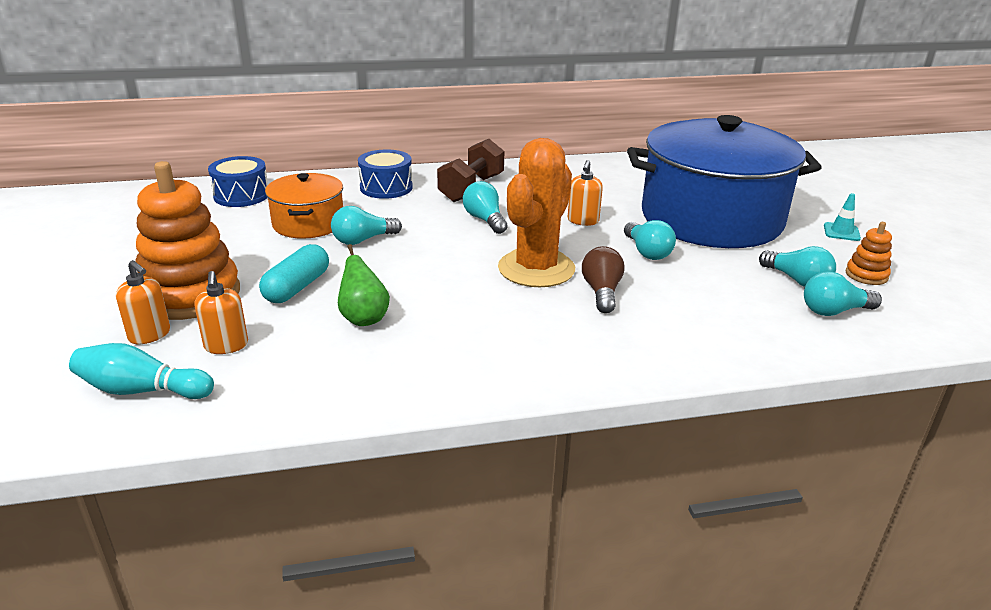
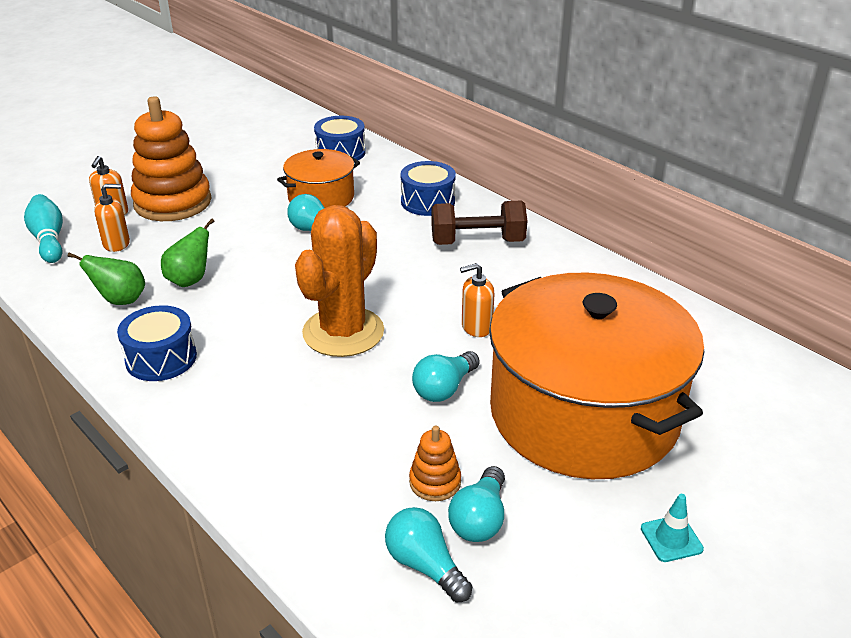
camera: 60 degrees right, 5 degrees up
orange soap dispenser [195,271,248,354] -> orange soap dispenser turned 150 degrees counterclockwise [94,184,130,252]
turquoise capsule [259,244,329,303] -> none
turquoise light bulb [463,181,508,234] -> none
orange cactus [498,138,575,287] -> orange cactus turned 60 degrees counterclockwise [295,205,384,357]
brown light bulb [582,246,625,313] -> none
blue pot [627,115,822,248] -> orange pot [489,272,704,479]
orange stacking toy [846,222,892,285] -> orange stacking toy moved to [409,426,461,501]
none -> green pear [68,253,145,305]
none -> blue drum [117,305,197,381]

